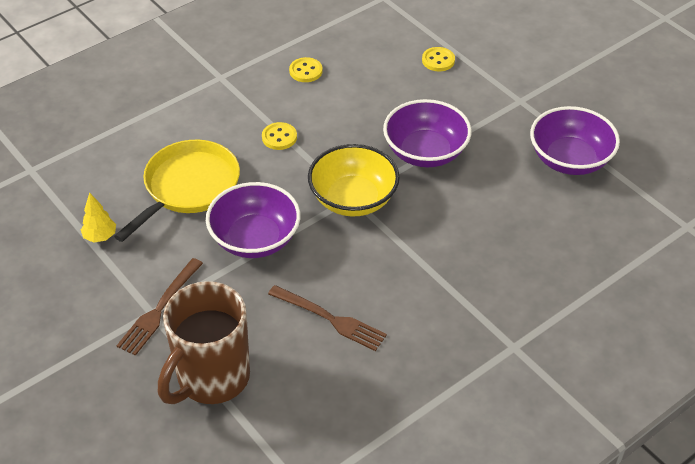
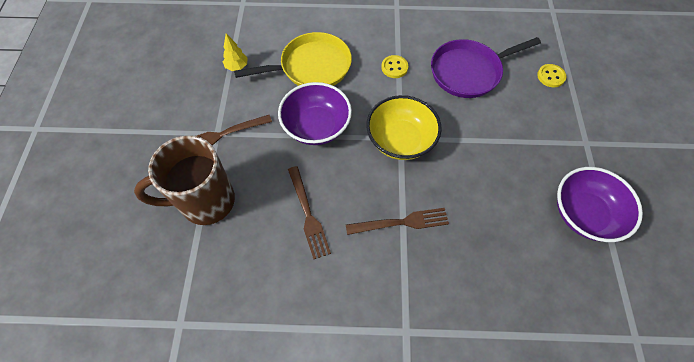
camera: 40 degrees right, 15 degrees up
yellow button [289,57,323,82] -> none
purple bowl [383,99,472,167] -> none
none -> brown fork [346,208,449,235]
none -> purple pan [431,37,541,98]

